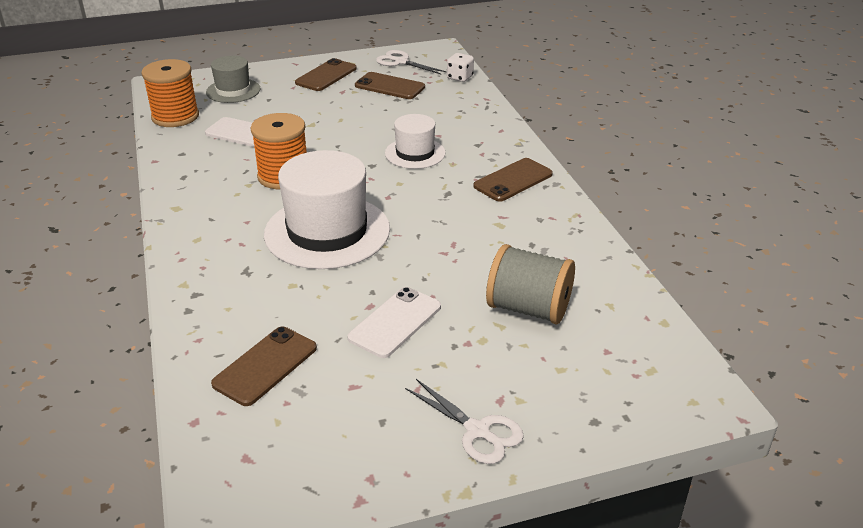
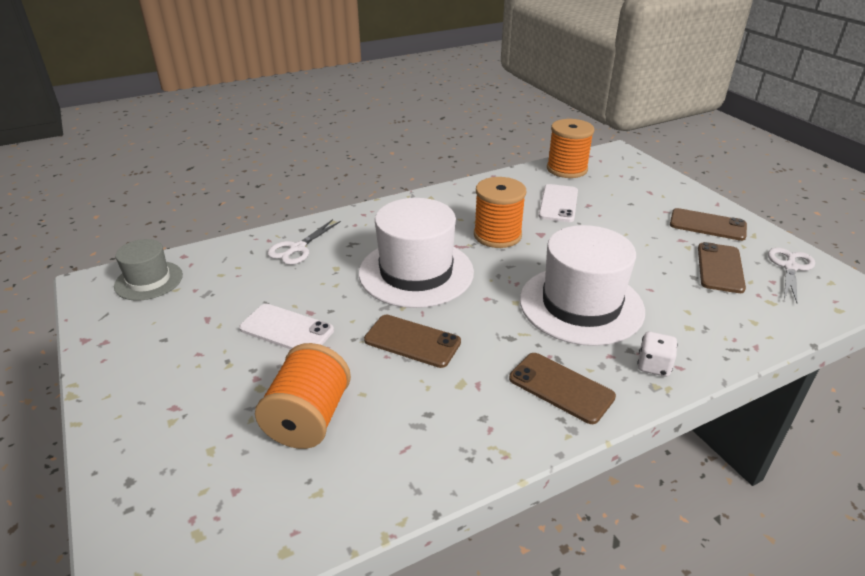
camera: 80 degrees right, 0 degrees up
grey hat [206,56,261,103] -> grey hat moved to [114,239,183,301]
brown phone [211,327,317,406] -> brown phone moved to [364,315,461,368]
white hat [385,114,446,169] -> white hat [520,225,645,346], size x1.81
white scissors [405,379,524,464] -> white scissors moved to [267,219,341,265]
white dice [447,53,474,82] -> white dice moved to [637,332,678,377]
grey spool [486,244,575,324] -> orange spool [255,343,351,449]

